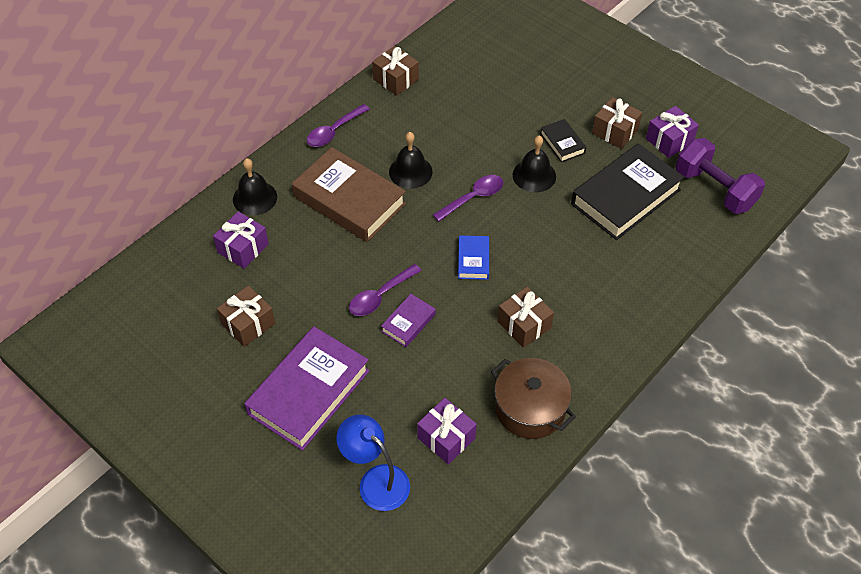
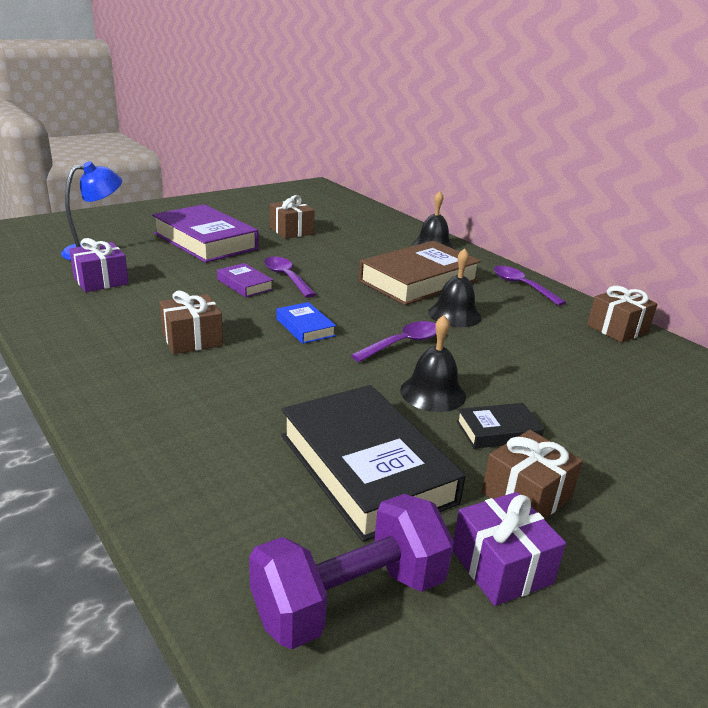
camera: 100 degrees right, 25 degrees down
purple gift [213,212,269,269] -> none
purple spoon [433,175,503,222] -> purple spoon turned 105 degrees counterclockwise [351,321,436,362]
blue book [458,235,489,280] -> blue book turned 45 degrees clockwise [276,302,336,344]
brown pot [491,358,576,439] -> none

